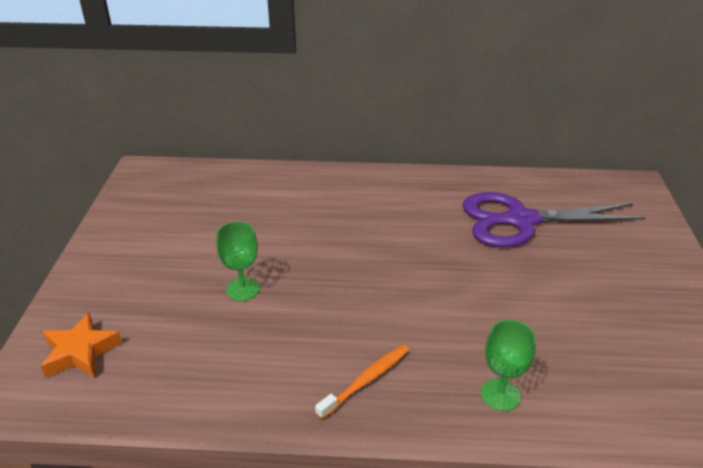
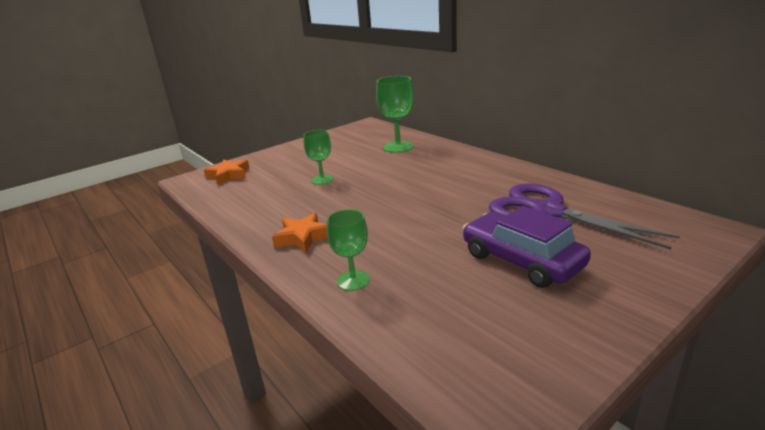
camera: 50 degrees right, 10 degrees down
orange toothbrush [315,345,409,419] -> orange star [272,213,327,253]
none -> green goblet [376,76,414,153]
none -> purple car [463,206,591,288]

